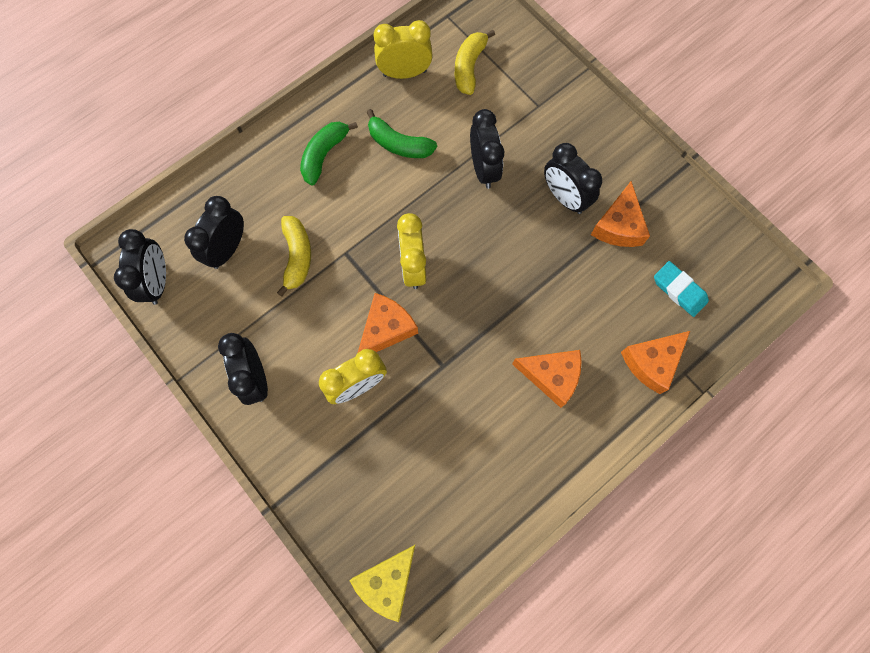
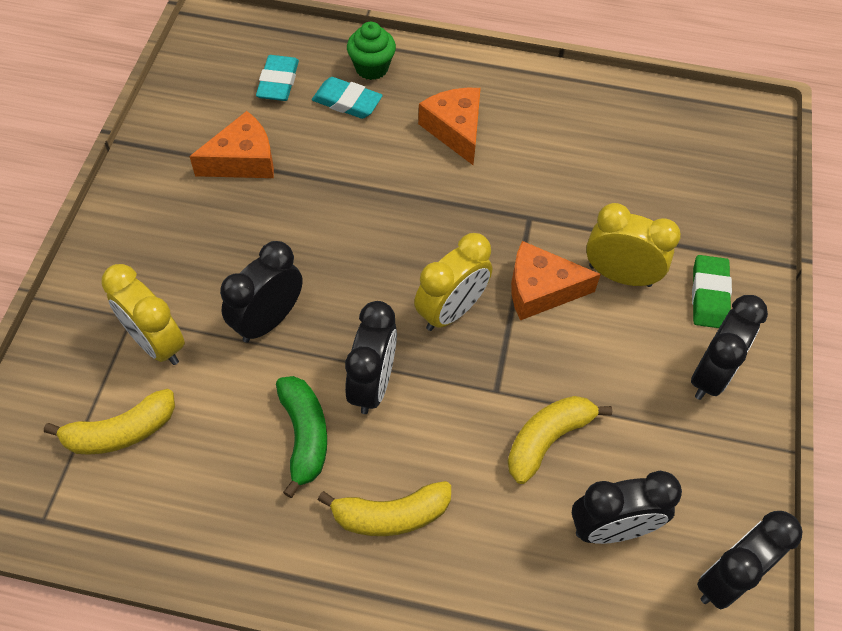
camera: 130 degrees left, 15 degrees down
green banana [300,122,358,185] -> yellow banana [318,481,451,536]
yellow cheese [349,545,415,622] -> none
yellow clock [374,20,433,79] -> yellow clock moved to [101,264,185,365]
black clock [544,143,602,214] -> black clock moved to [345,301,397,414]
orange cheese [621,331,690,394] -> green cupcake [347,22,396,80]
none -> turquoise eraser [312,77,383,119]
none -> green eraser [692,255,732,328]

